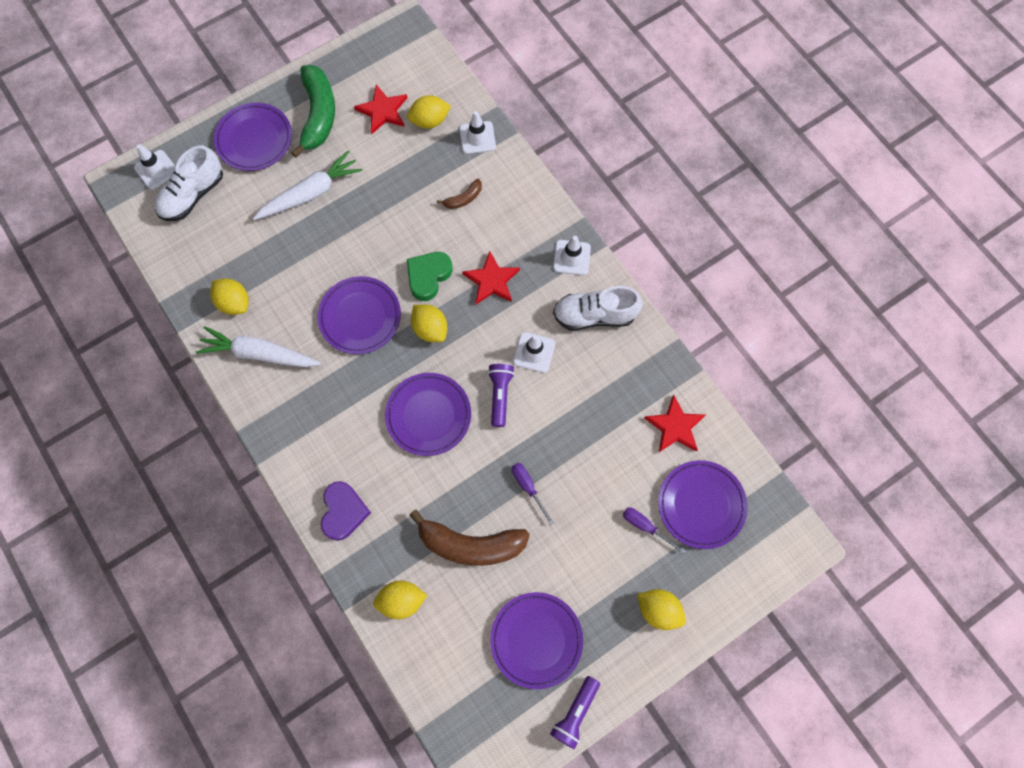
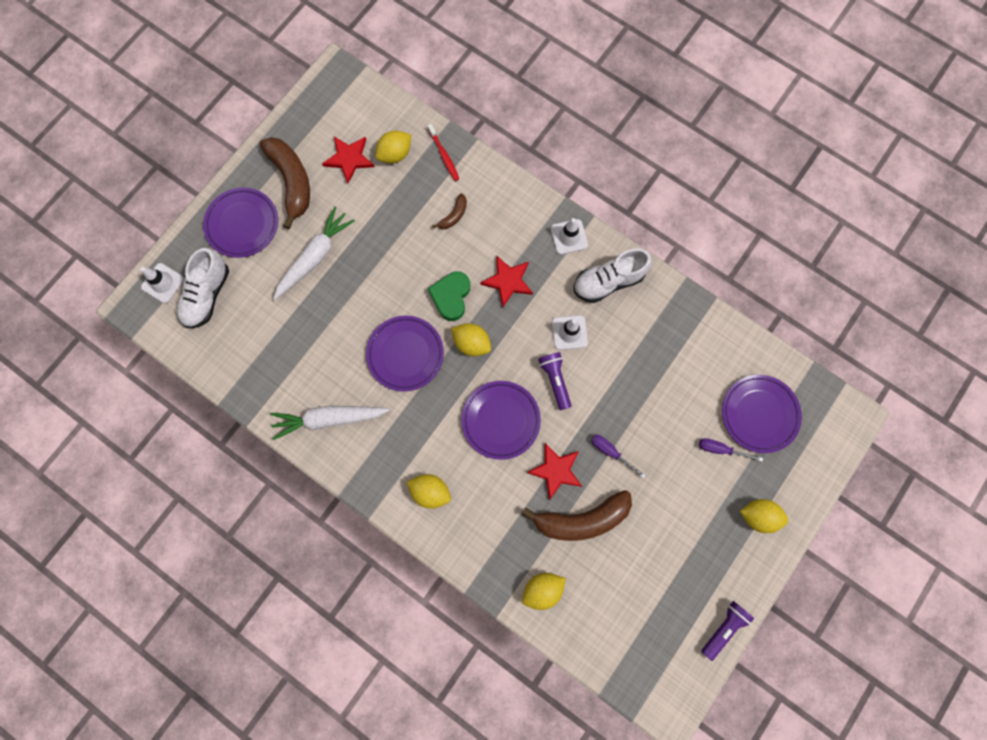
camera: 20 degrees left, 5 degrees up
yellow lemon [210,279,249,315] -> yellow lemon moved to [407,474,451,509]
green banana [291,65,335,158] -> brown banana [259,137,310,229]
purple heart [321,481,371,541] -> none
white traffic cone [459,111,496,154] -> red toothbrush [427,124,459,181]
purple plate [490,592,583,689] -> none
purple flashlight [550,676,600,750] -> purple flashlight turned 150 degrees counterclockwise [701,601,754,661]
red star [644,395,705,452] -> red star moved to [526,443,582,500]

